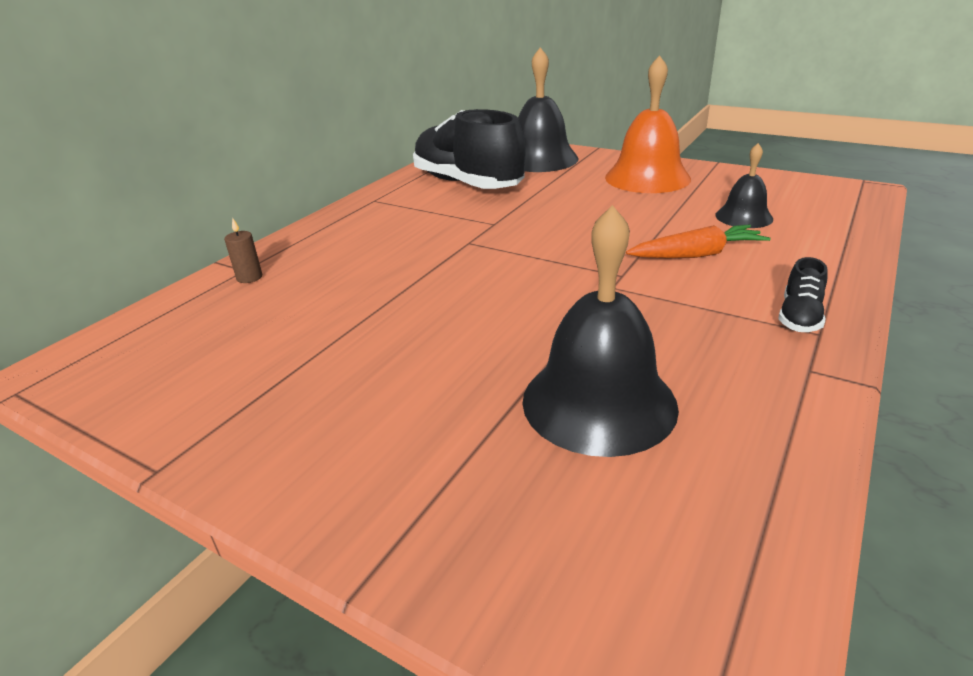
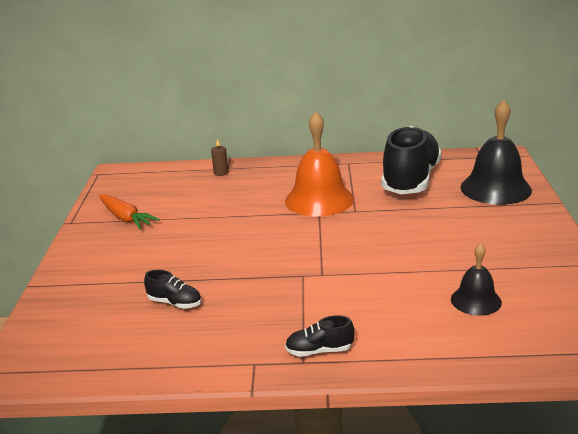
camera: 60 degrees right, 5 degrees down
black bell [522,205,679,457] -> black shoe [144,270,201,309]
orange bell [605,55,691,193] -> orange bell moved to [285,112,354,217]
orange carrot [626,224,771,258] -> orange carrot moved to [99,194,160,229]

